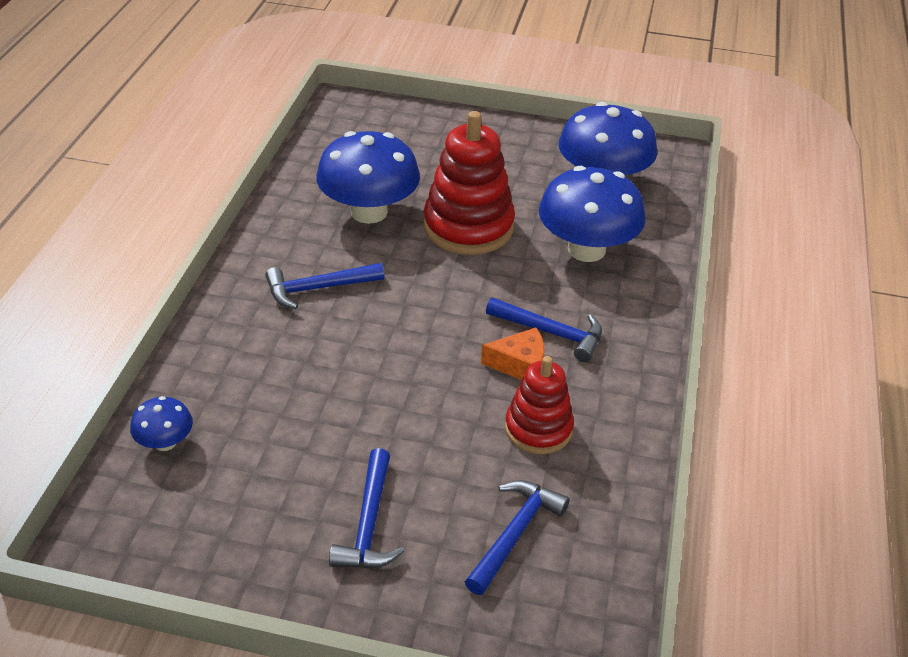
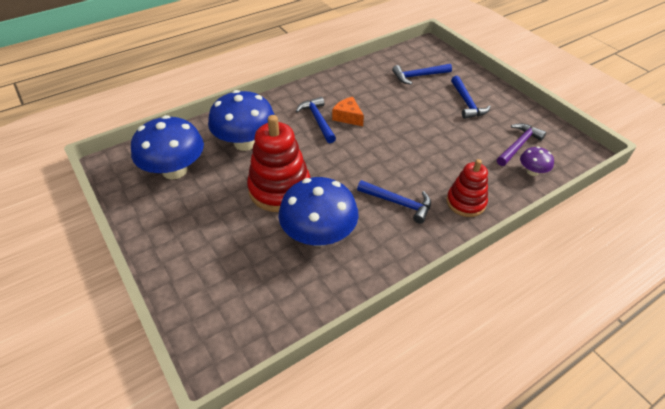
camera: 135 degrees left, 5 degrees up
blue mushroom [130,396,193,451] -> purple mushroom [520,146,554,176]
blue hammer [329,448,404,568] -> blue hammer turned 120 degrees clockwise [451,76,491,119]
red stacking toy [505,356,574,454] -> red stacking toy moved to [446,159,488,217]
none -> purple hammer [497,123,546,166]

